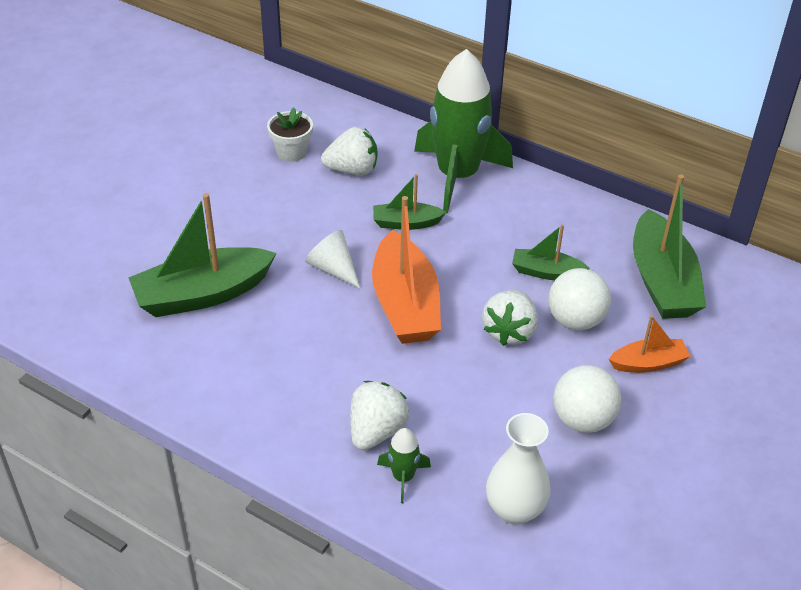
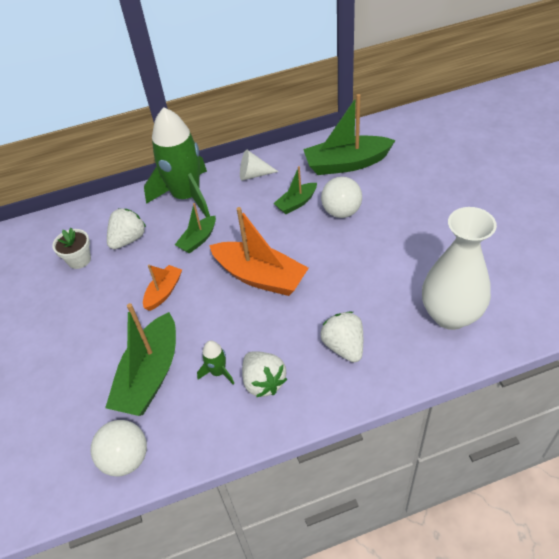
camera: 45 degrees left, 5 degrees up
white cone [305,230,361,289] -> white cone moved to [240,150,279,181]
green rocket [377,428,431,503] -> green rocket moved to [197,340,234,385]
white strawberry [482,290,538,346] -> white strawberry moved to [242,351,287,397]
white vase [486,413,551,525] -> white vase [422,207,497,330], size x1.52
white ball [553,365,621,433] -> white ball moved to [91,420,147,476]
orange boat [609,315,691,373] -> orange boat moved to [143,264,182,311]
green boat [633,174,706,319] -> green boat turned 135 degrees clockwise [303,94,396,175]

